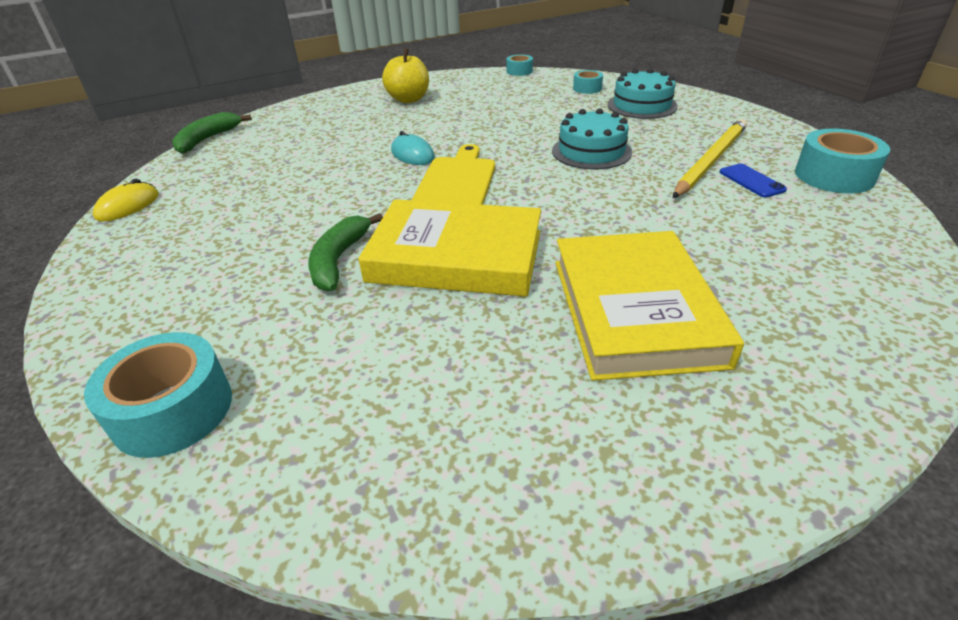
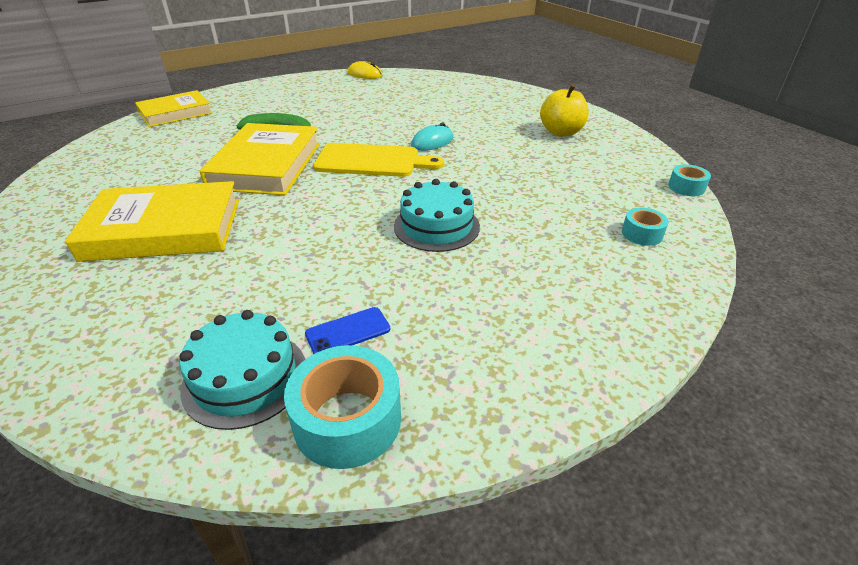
camera: 85 degrees right, 0 degrees up
turquoise tape [84,332,232,458] -> yellow book [135,90,213,127]
green banana [172,112,252,154] -> none
turquoise cake [608,69,678,119] -> turquoise cake moved to [180,310,305,430]
yellow pencil [673,119,747,198] -> none

